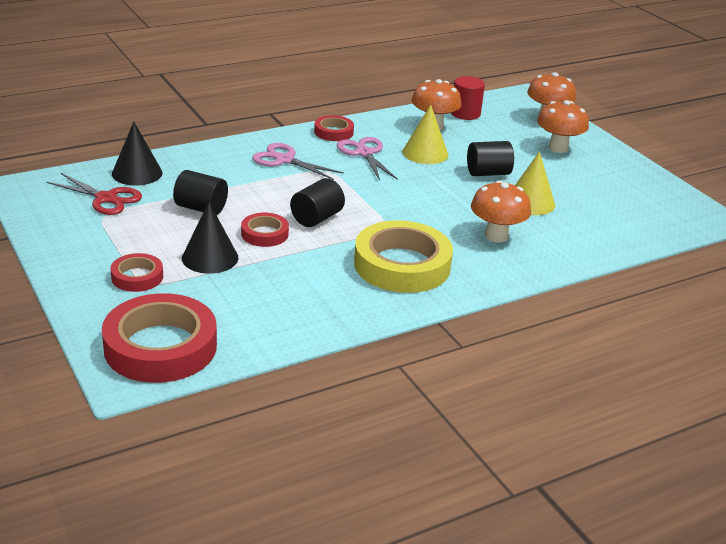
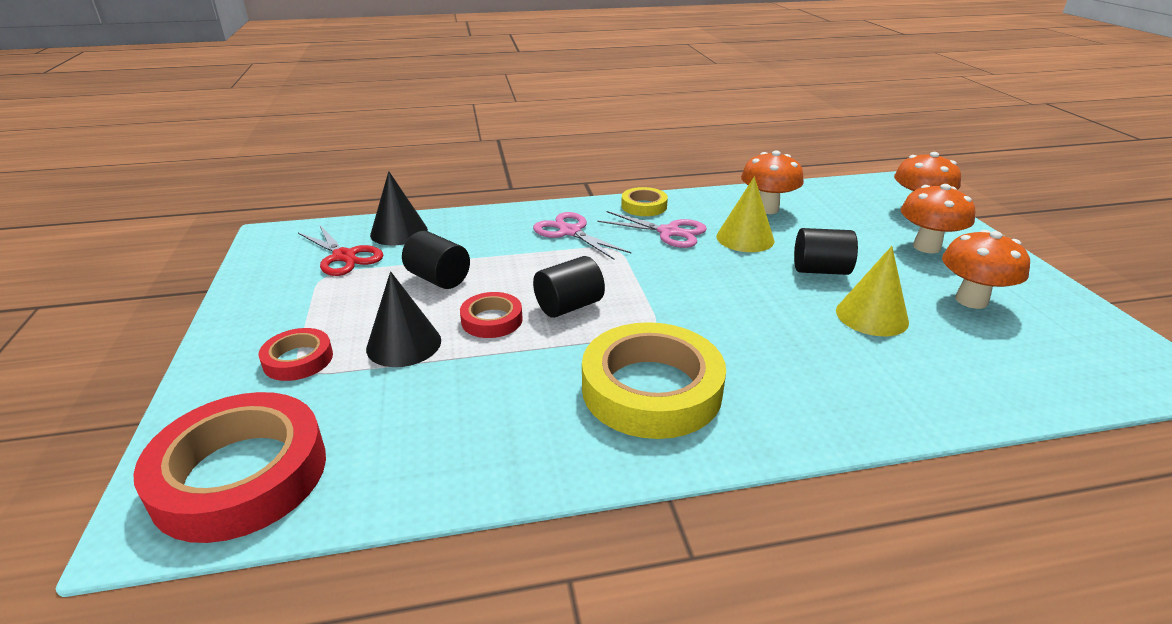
camera: 20 degrees right, 0 degrees up
red tape [314,115,354,141] -> yellow tape [621,187,668,216]
pink scissors [337,137,398,181] -> pink scissors turned 120 degrees clockwise [597,211,707,248]
red cylinder [451,76,485,120] -> none
orange mushroom [471,181,531,243] -> orange mushroom moved to [942,230,1030,309]

